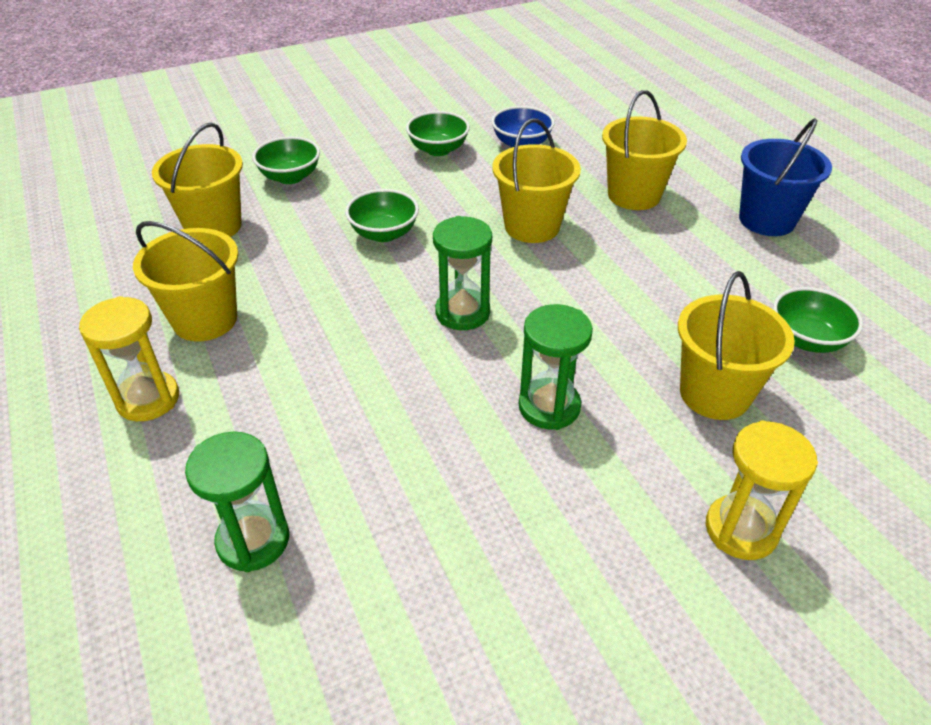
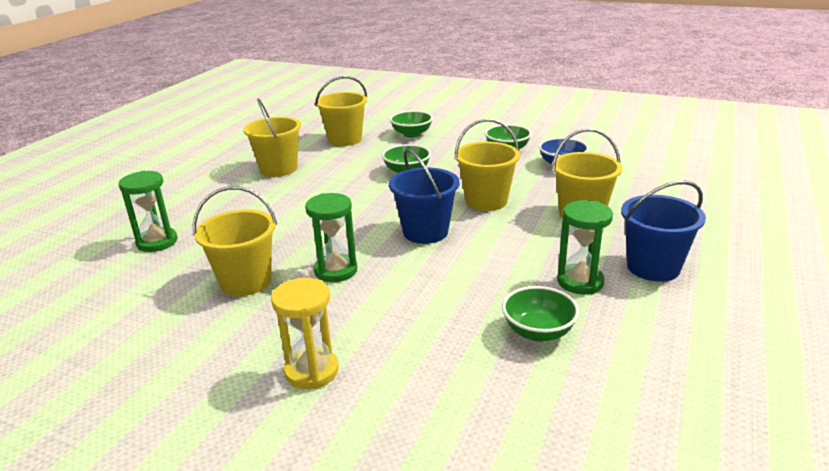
camera: 50 degrees right, 15 degrees down
yellow hourglass [79,296,179,421] -> none
green hourglass [433,216,492,330] -> green hourglass moved to [557,200,613,294]
yellow bucket [678,271,795,420] -> yellow bucket moved to [193,186,277,296]
none -> blue bucket [389,149,459,244]

